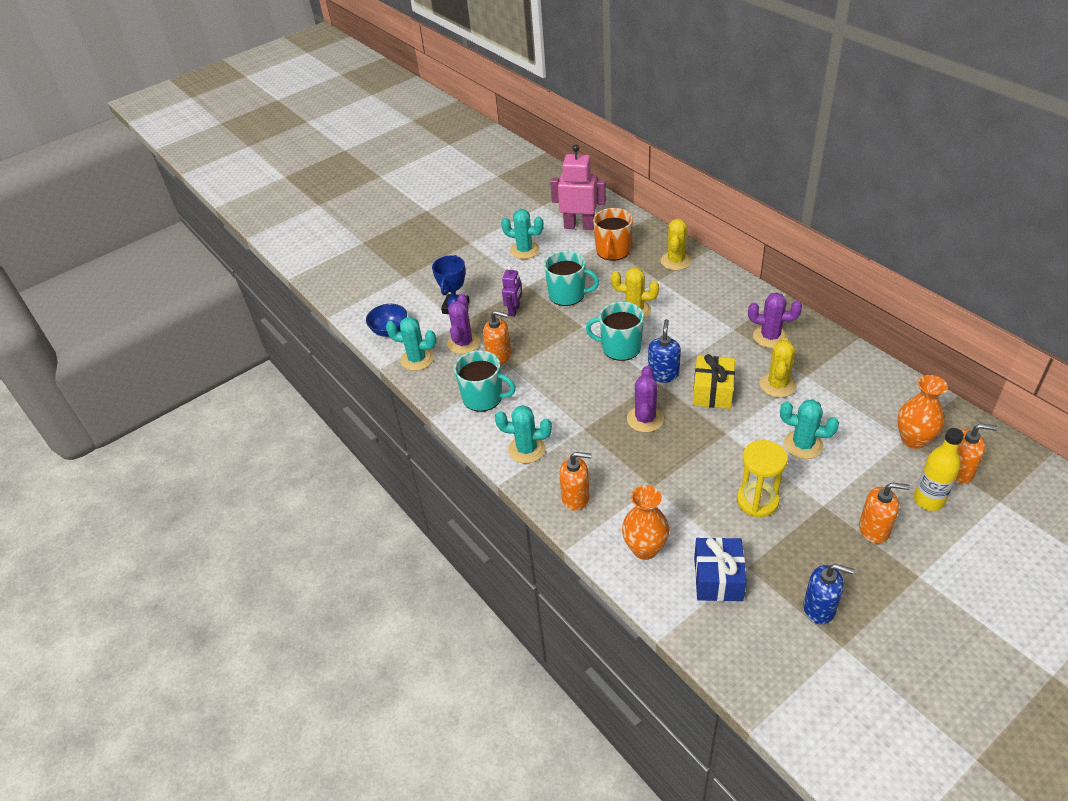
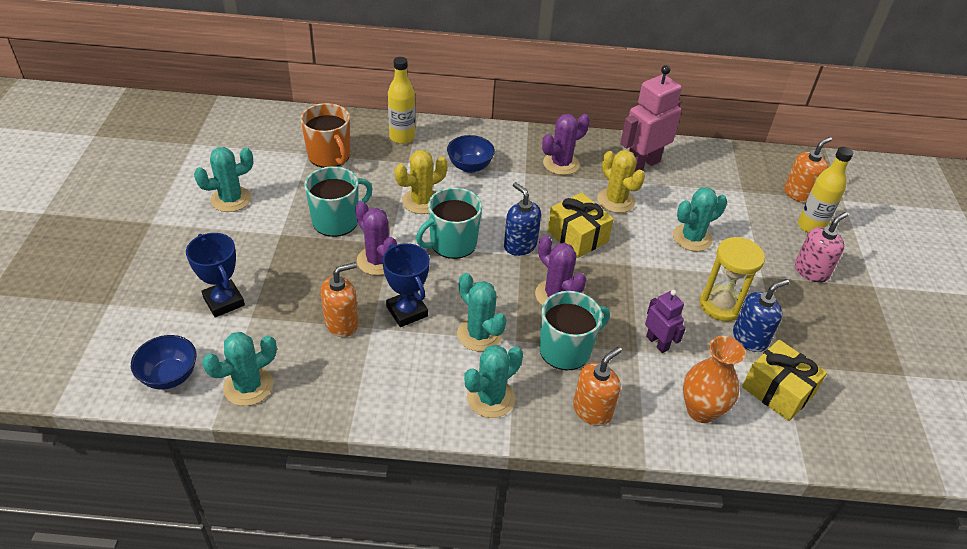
camera: 55 degrees left, 0 degrees up
purple cactus [447,293,480,354] -> purple cactus moved to [355,201,397,275]
turquoise mug [454,350,516,412] -> turquoise mug moved to [539,291,610,370]
purple robot [502,266,522,317] -> purple robot moved to [645,290,686,353]
pink robot [550,145,606,230] -> pink robot moved to [620,65,682,172]
yellow cactus [661,219,692,270] -> yellow bottle [388,57,415,144]
blue gift [694,537,747,601] -> yellow gift [742,340,827,421]
blue soap dispenser [803,564,854,625] -> blue soap dispenser moved to [733,279,789,352]
orange soap dispenser [859,482,910,544] -> pink soap dispenser [795,212,848,283]
orange vase [897,375,948,449] -> none
none -> blue trophy [382,243,430,327]
none -> blue bowl [447,135,495,173]
none -> turquoise cactus [457,273,506,352]

